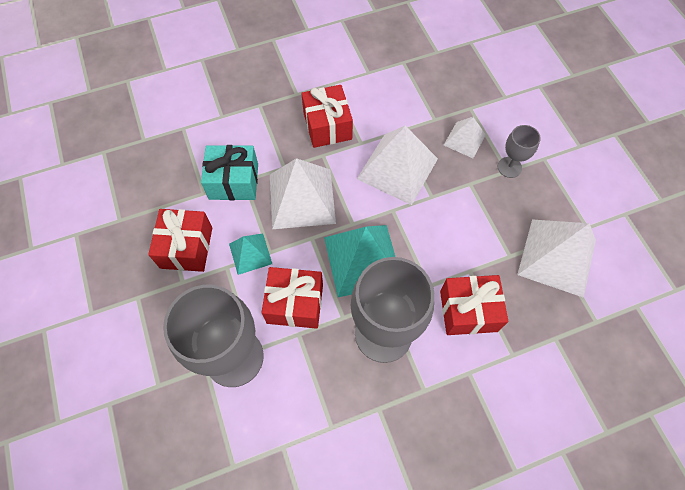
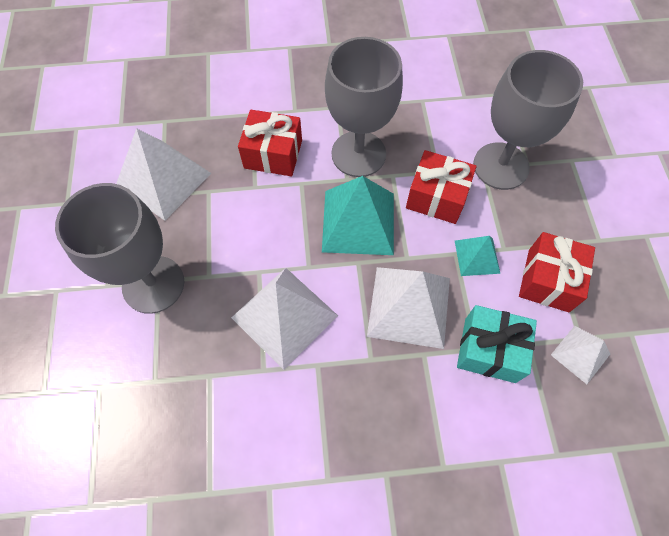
camera: 165 degrees left, 0 degrees up
red gift [301,85,353,148] -> none
white pyramid [444,117,486,158] -> white pyramid moved to [551,326,610,384]
grey goblet [498,125,541,178] -> grey goblet [55,183,184,314], size x2.08

